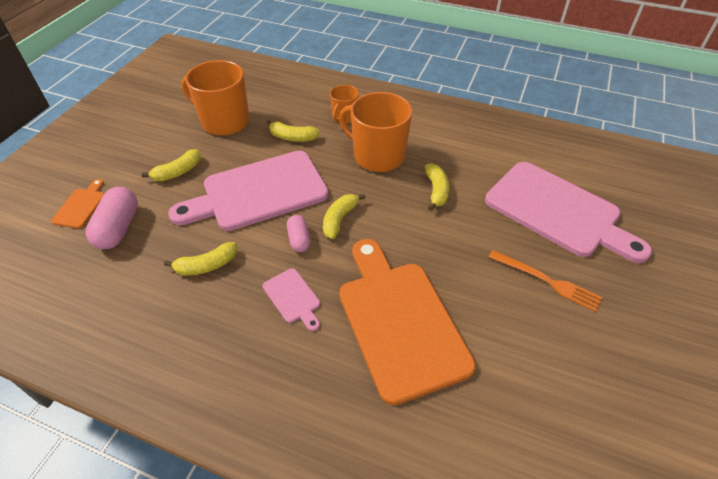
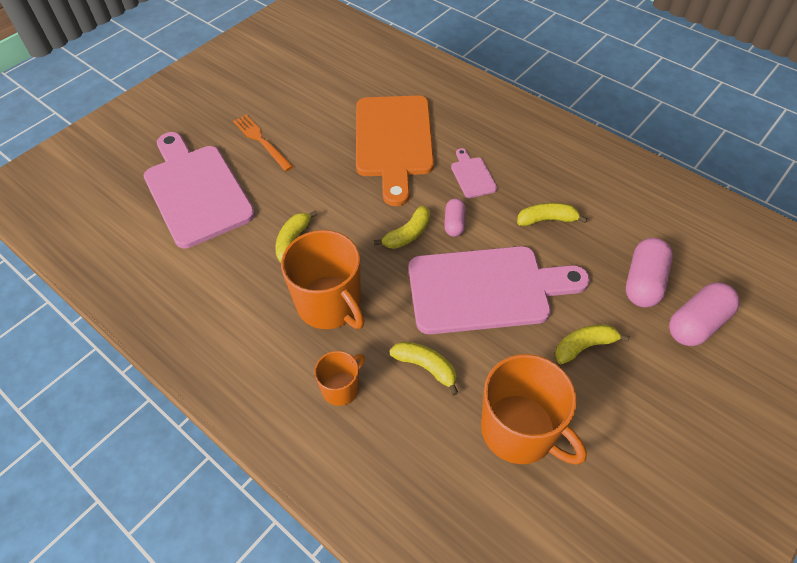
camera: 160 degrees left, 5 degrees up
orange cutting board [51,179,104,229] -> pink capsule [669,282,740,346]

